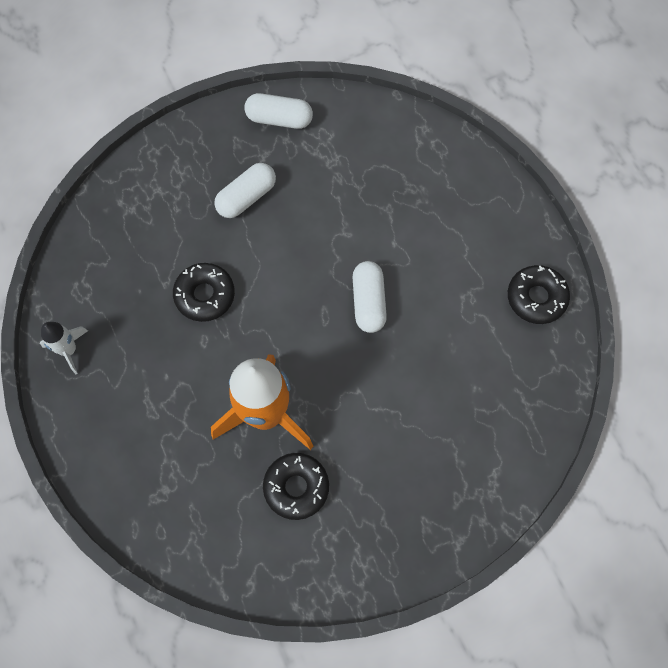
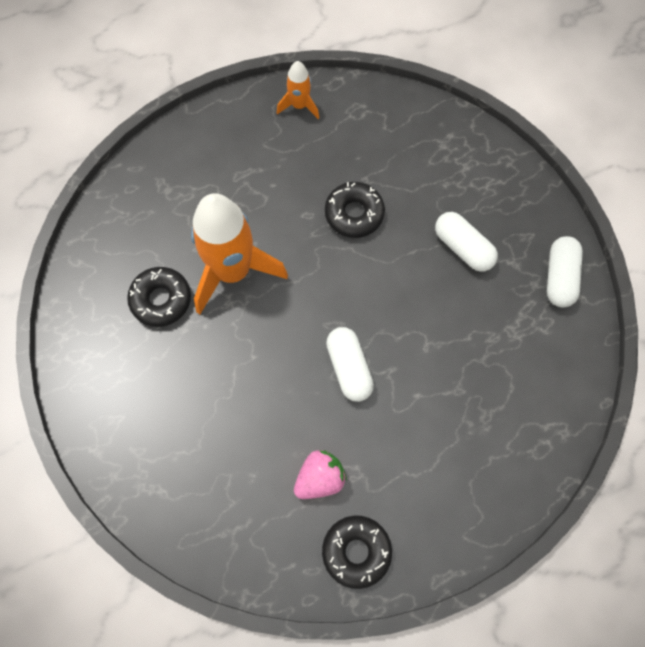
camera: 90 degrees right, 0 degrees up
white rocket [40,322,88,374] -> orange rocket [277,61,319,119]
white capsule [352,261,387,333] -> white capsule turned 75 degrees clockwise [326,327,374,402]
none -> pink strawberry [294,450,347,499]

